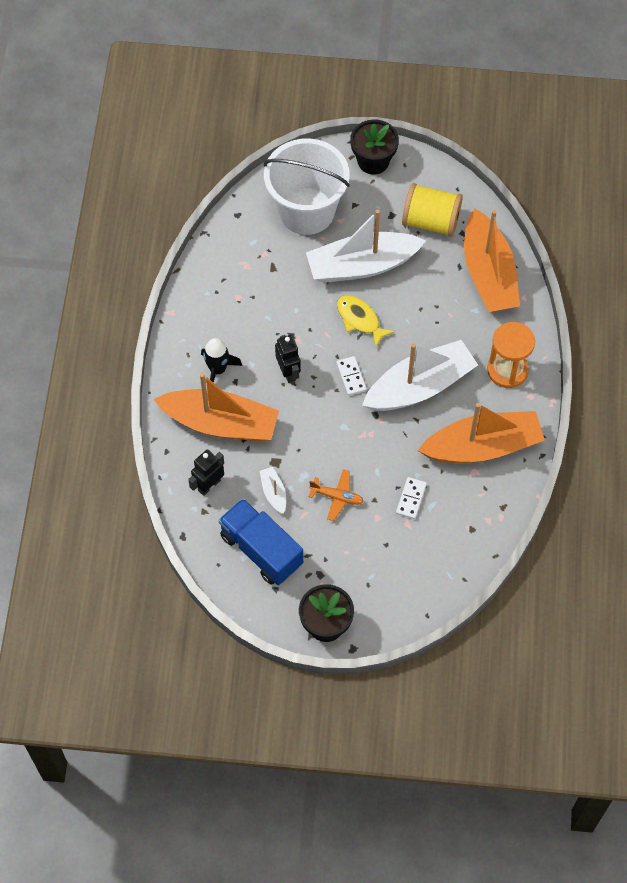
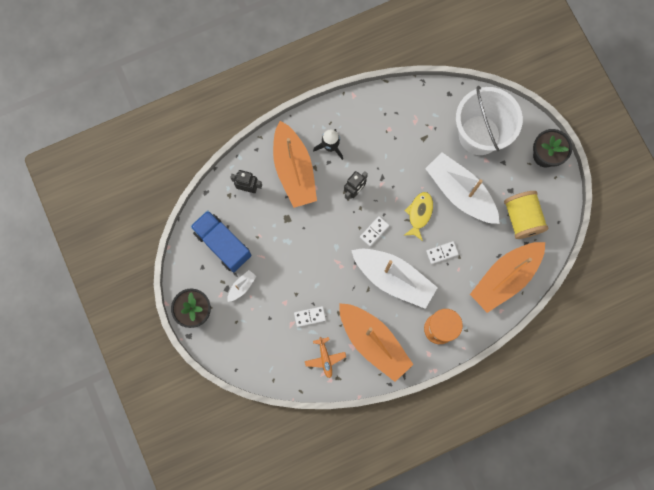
camera: 60 degrees right, 15 degrees up
blue truck [218,498,303,585] -> blue truck turned 60 degrees counterclockwise [190,210,252,272]
white boat [260,467,286,514] -> white boat moved to [227,270,256,302]
orange plane [309,469,364,521] -> orange plane moved to [305,337,346,378]
none -> white domino [426,241,459,264]

